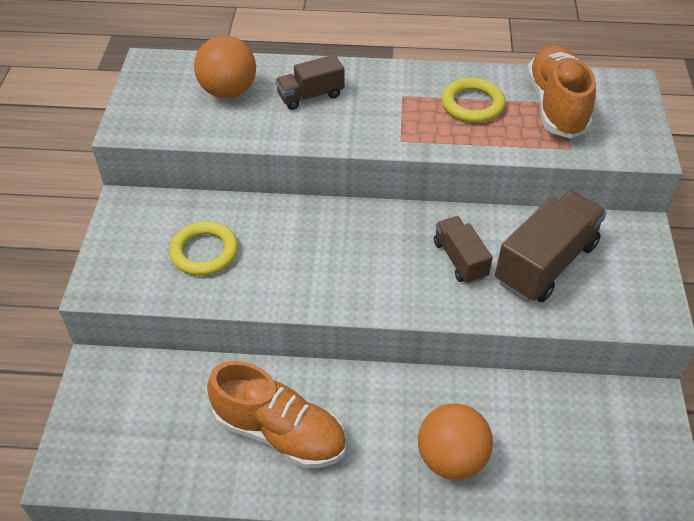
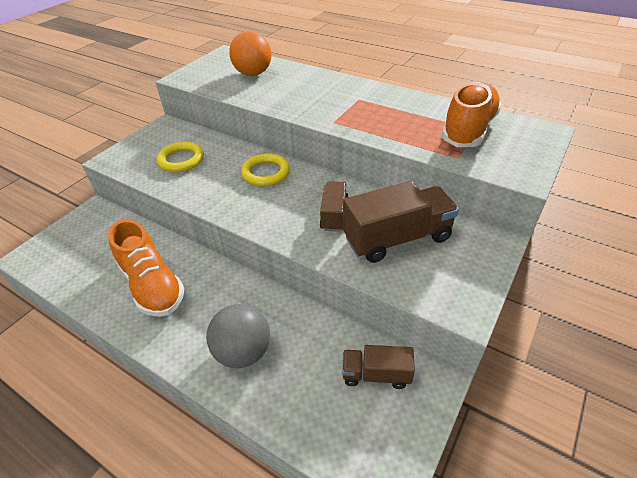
camera: 30 degrees right, 5 degrees down
brown truck [276,55,345,110] -> brown truck moved to [342,345,415,389]
orange ball [418,404,493,480] -> grey ball [206,304,270,368]
yellow ring [442,78,506,123] -> yellow ring moved to [241,153,290,187]

